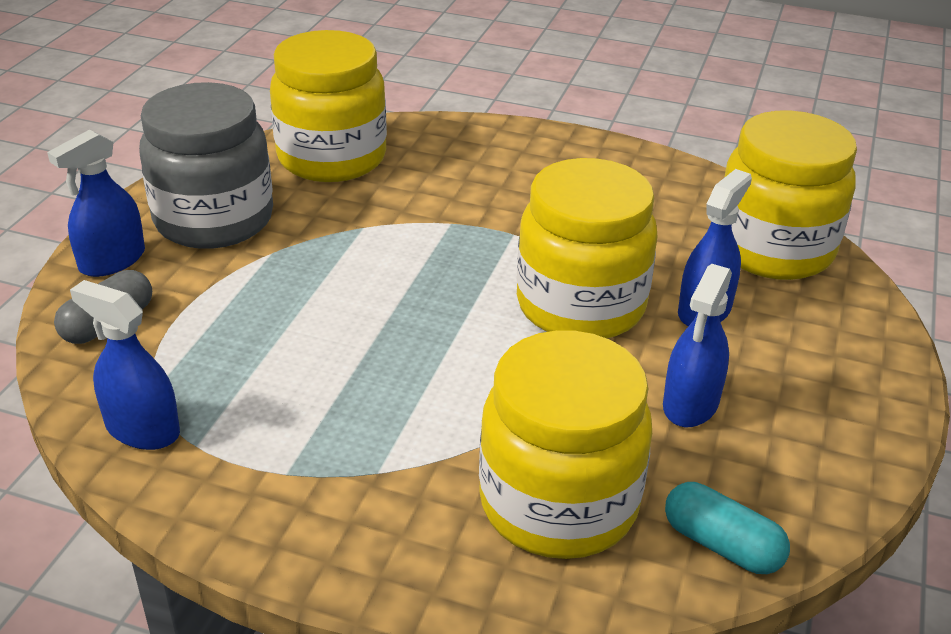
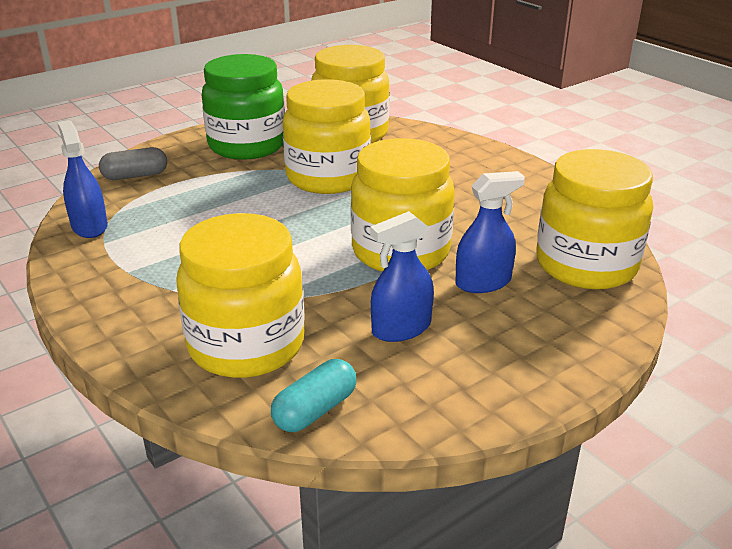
camera: 35 degrees right, 5 degrees down
blue spray bottle [47,129,145,277] -> none
grey jar [139,82,273,249] -> green jar [202,54,285,160]
turquoise capsule [665,482,790,574] -> turquoise capsule turned 60 degrees clockwise [271,359,356,432]
none -> yellow jar [283,79,371,194]

